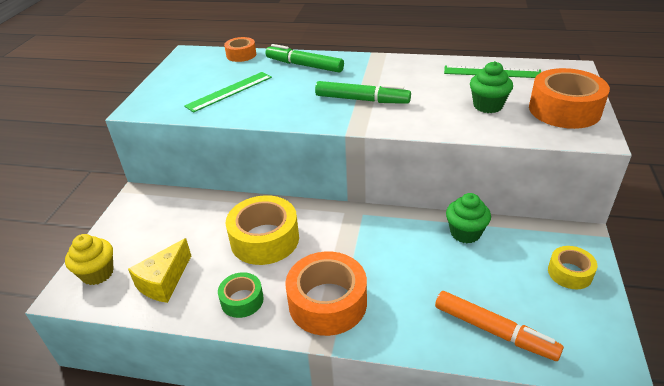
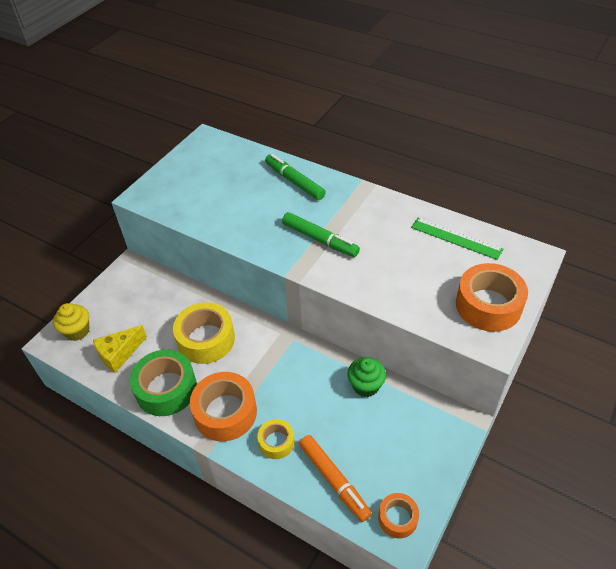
camera: 20 degrees right, 10 degrees up
green ruler [184,72,272,113] -> none
green tape [218,272,264,318] -> green tape [130,350,197,416], size x1.81
orange tape [224,37,256,62] -> orange tape moved to [378,493,419,538]
green cupcake [470,61,513,113] -> none
yellow tape [548,246,597,289] -> yellow tape moved to [257,419,295,459]

